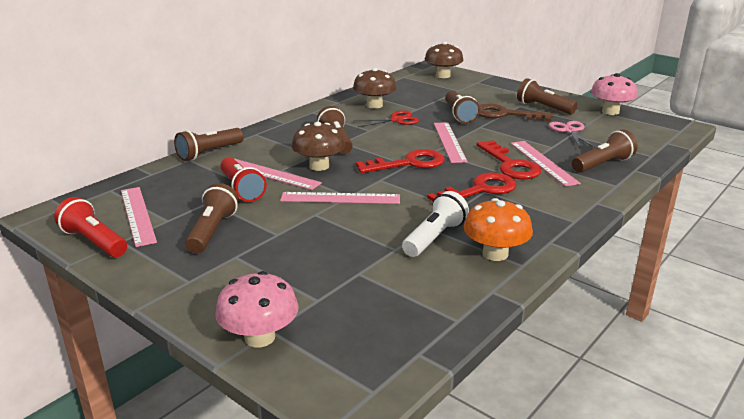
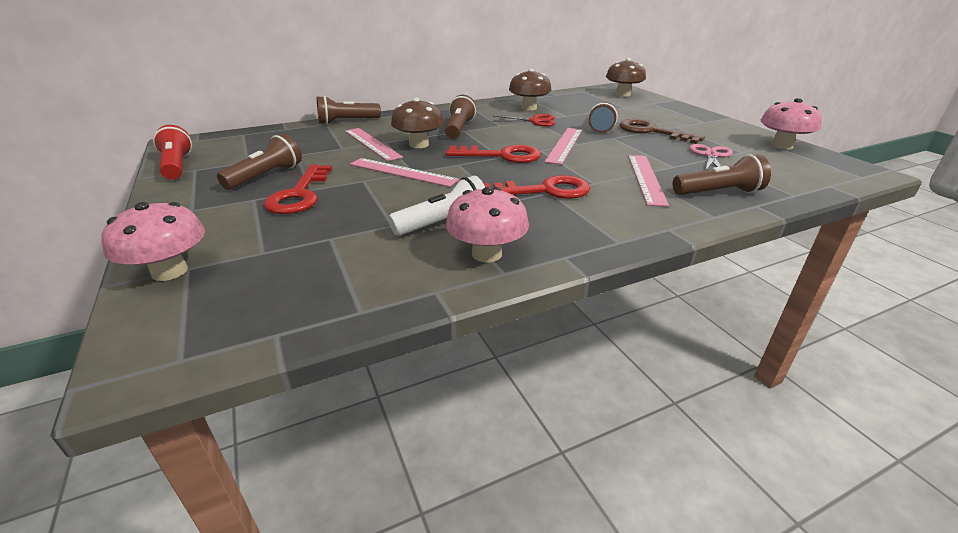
camera: 25 degrees right, 5 degrees up
pink ruler [121,187,157,247] -> none
red flashlight [220,157,267,202] -> none
orange mushroom [464,198,533,261] -> pink mushroom [446,187,529,262]
red key [476,140,541,179] -> red key moved to [264,165,332,214]
brown flashlight [517,78,577,115] -> none

